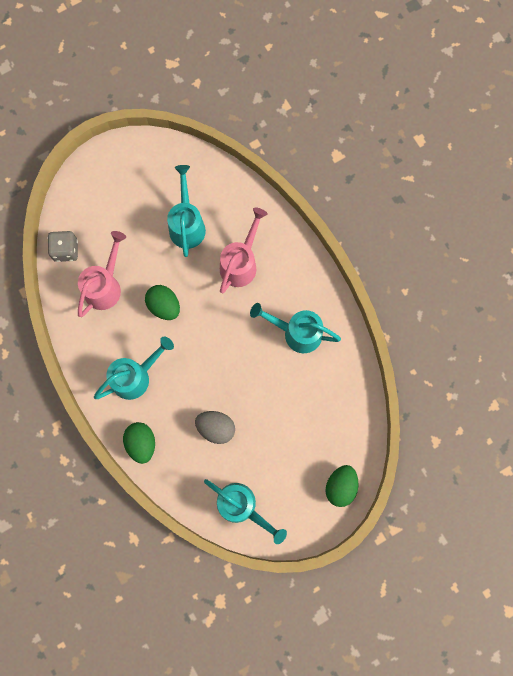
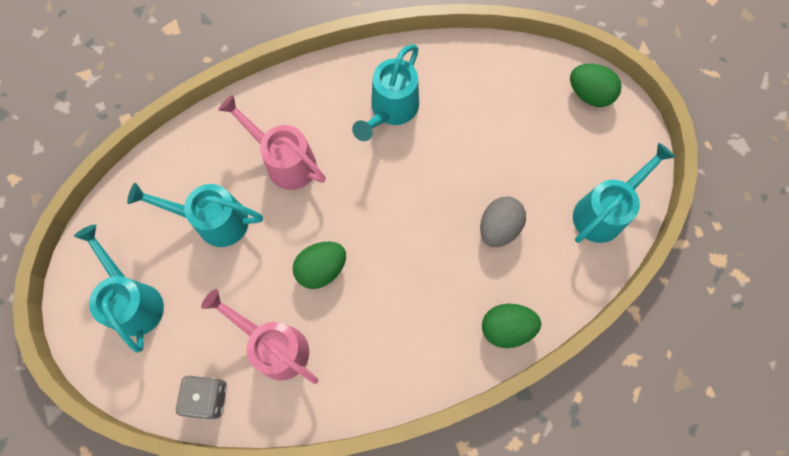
camera: 80 degrees left, 5 degrees down
turquoise watering can [94,337,174,400] -> turquoise watering can moved to [74,224,164,353]

